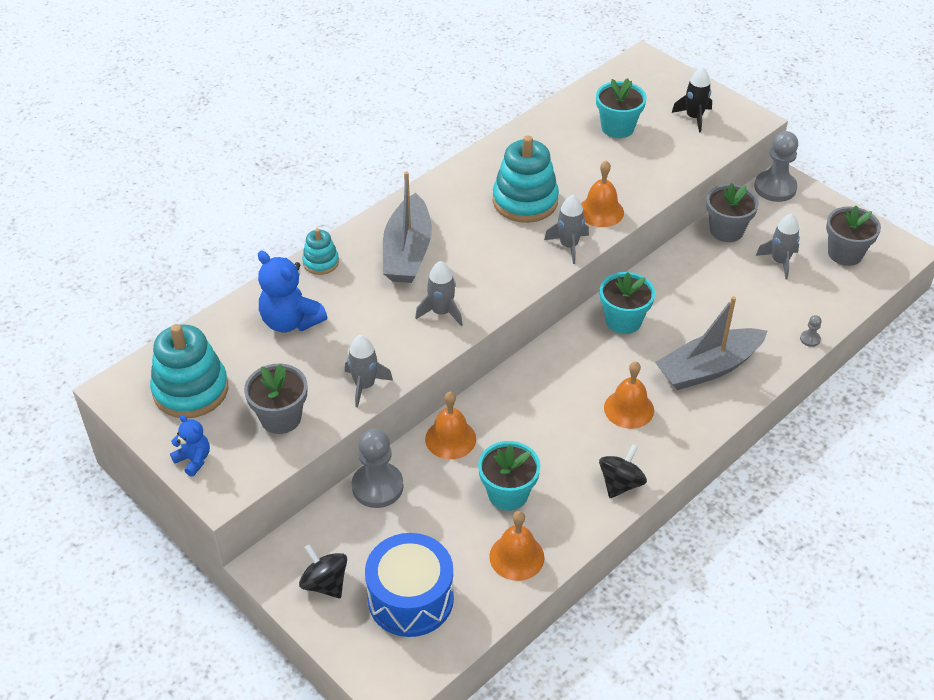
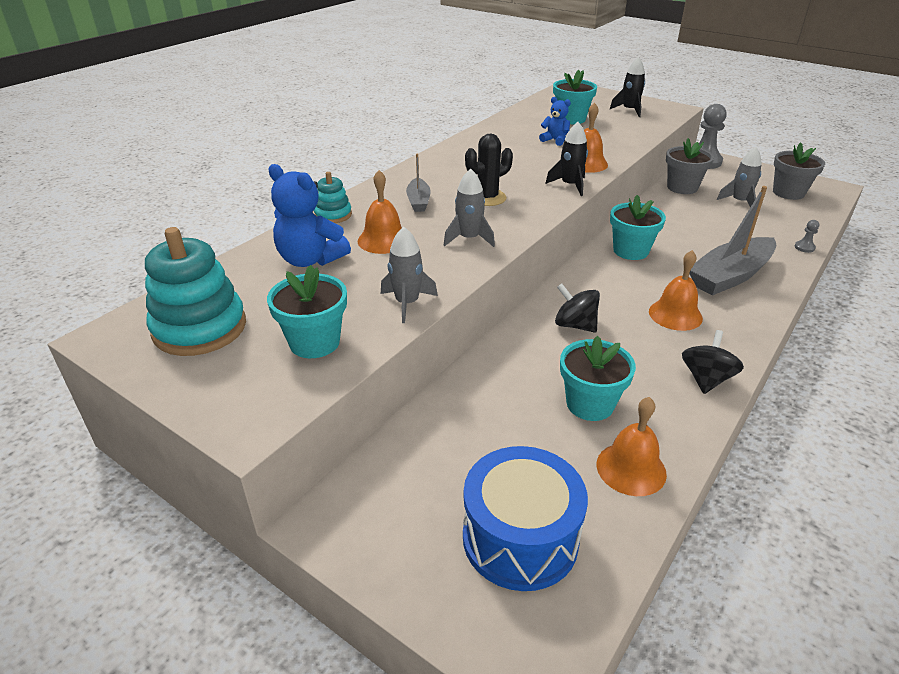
camera: 10 degrees left, 10 degrees down
blue teddy bear [170,415,210,477] -> blue teddy bear moved to [539,97,571,146]
grey flower pot [244,364,307,434] -> turquoise flower pot [267,265,347,358]
black spinning top [299,544,347,598] -> black spinning top moved to [555,283,600,333]
grey pawn [352,429,404,508] -> none
grey boat [383,171,432,283] -> grey boat [406,154,430,212], size x0.51
orange bell [425,392,476,459] -> orange bell moved to [358,170,402,254]
turquoise stacking toy [493,135,559,223] -> none
grey rocket [544,195,589,264] -> black rocket [545,122,588,196]
none -> black cactus [465,134,513,206]

